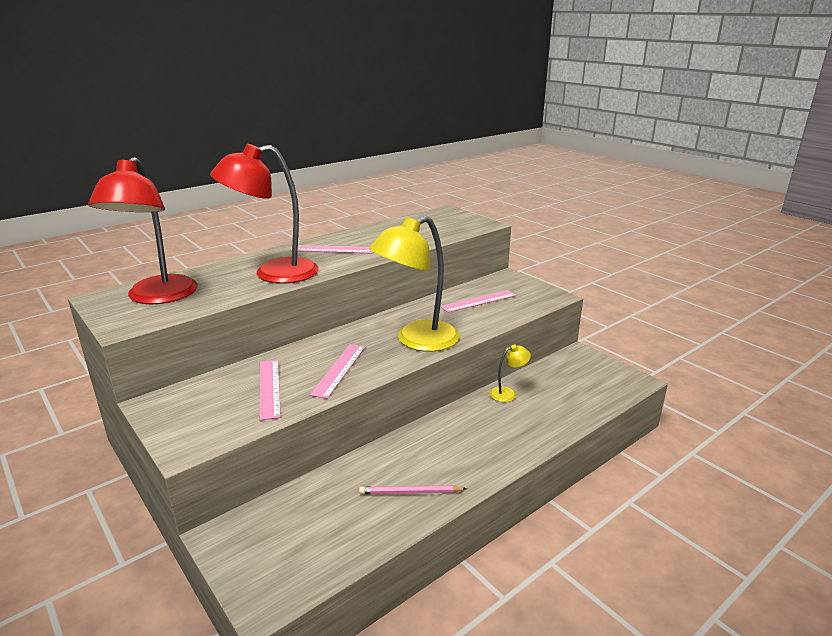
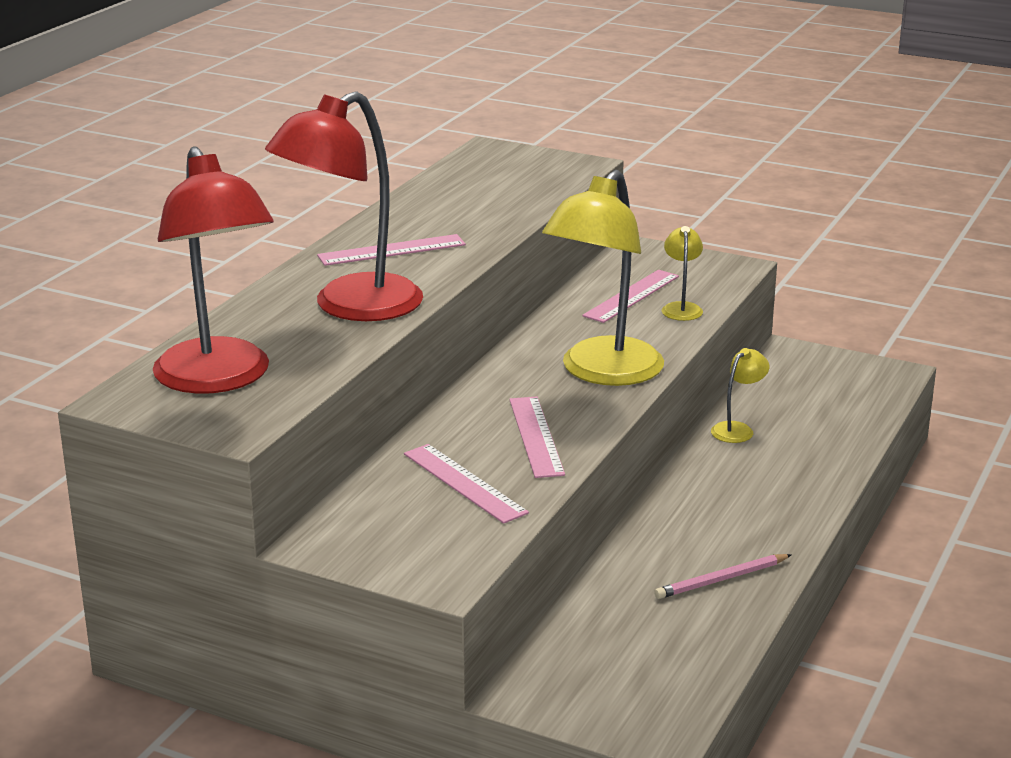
camera: 25 degrees left, 0 degrees up
none -> yellow lamp [662,226,703,321]

